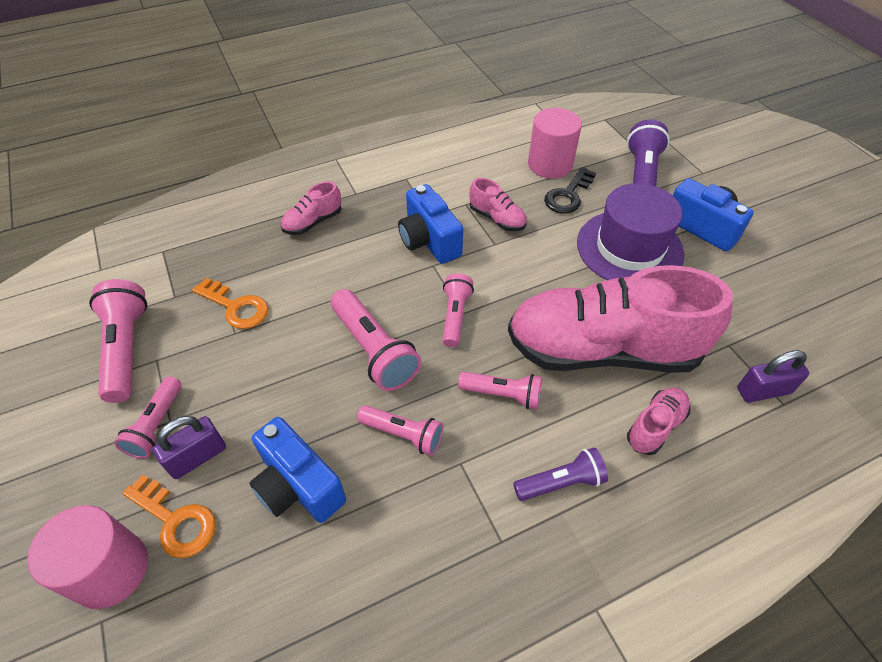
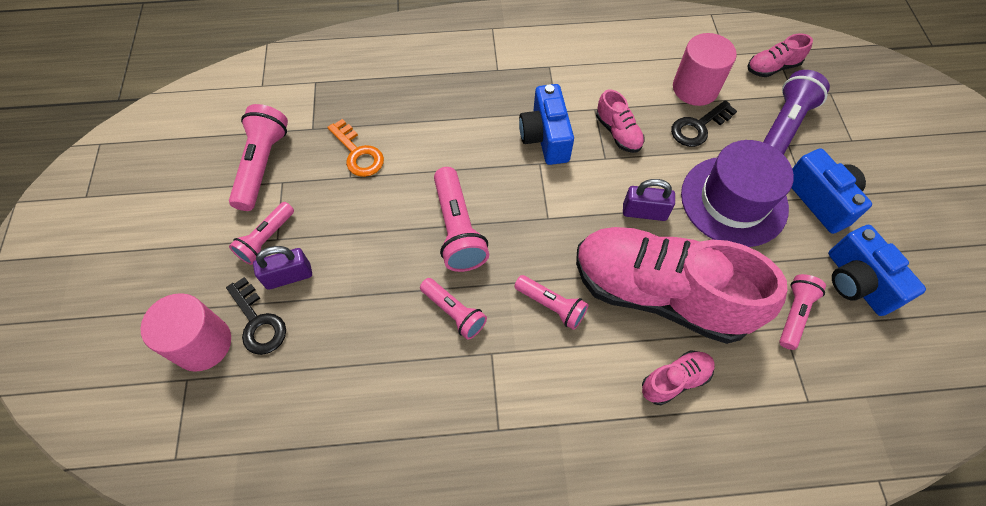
camera: 20 degrees right, 10 degrees up
orange key [122,474,216,558] -> black key [226,277,286,355]
blue camera [250,417,346,523] -> blue camera moved to [828,225,926,316]
pink shoe [281,181,341,235] -> pink shoe moved to [747,33,813,77]
pink flashlight [442,273,474,347] -> pink flashlight moved to [779,274,826,350]
purple flashlight [513,447,608,501] -> none
purple padlock [737,350,809,403] -> purple padlock moved to [623,179,675,221]

